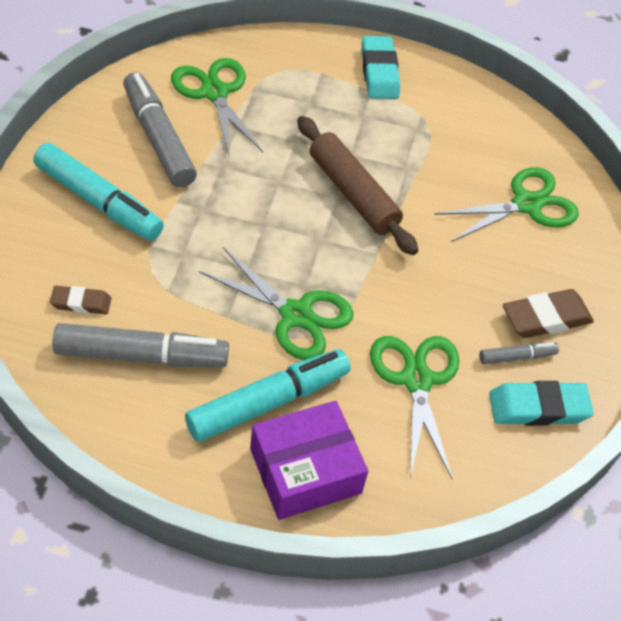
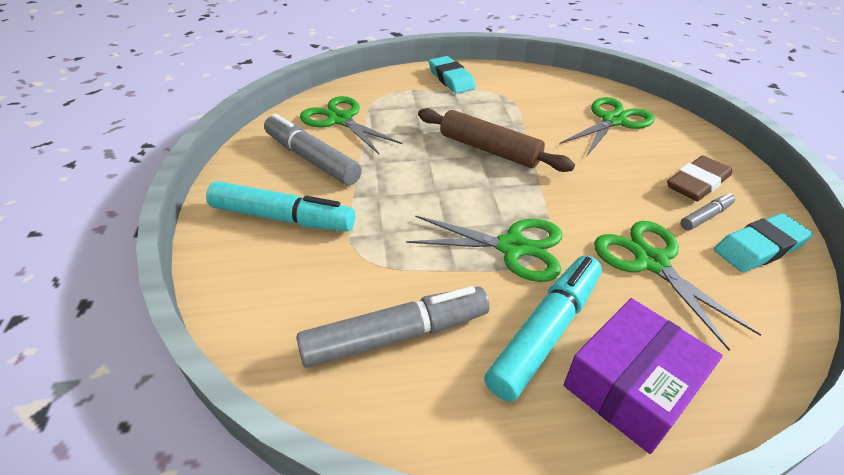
camera: 15 degrees left, 10 degrees down
brown eraser [50,286,111,314] -> none

